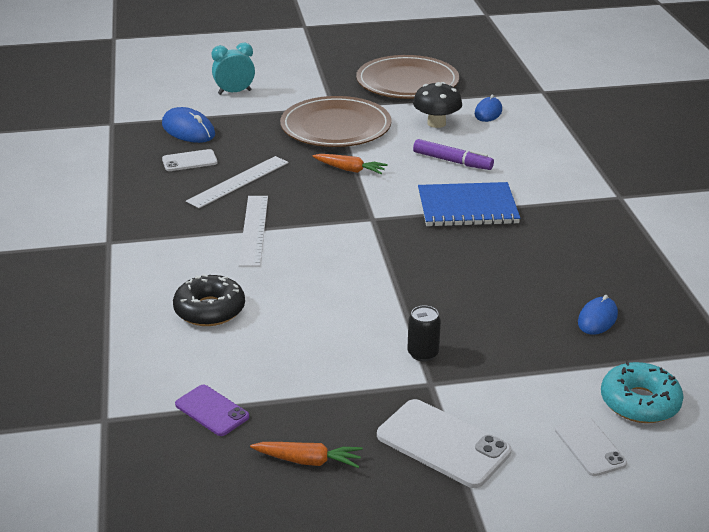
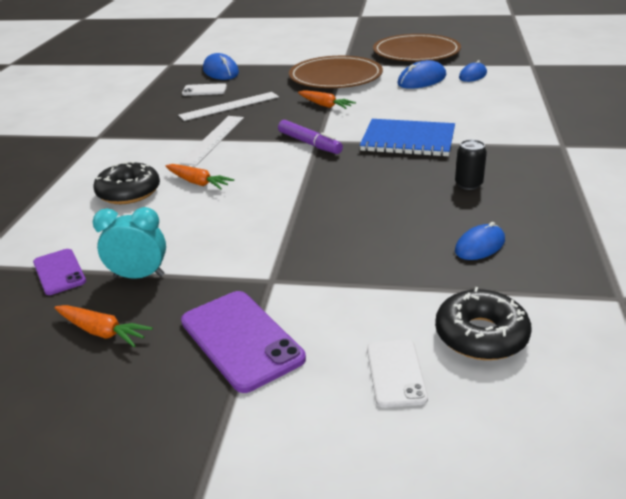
camera: 20 degrees right, 0 degrees up
turquoise clock [211,43,255,95] -> turquoise clock moved to [93,207,166,279]
white phone [377,399,511,488] -> purple phone [181,291,306,393]
black can [408,305,441,362] -> black can moved to [455,140,487,190]
black mushroom [413,82,462,128] -> blue mouse [397,60,446,89]
purple marker [413,139,494,170] -> purple marker moved to [278,120,343,154]
turquoise donut [601,361,684,423] -> black donut [435,287,532,360]
none -> orange carrot [165,164,234,190]

